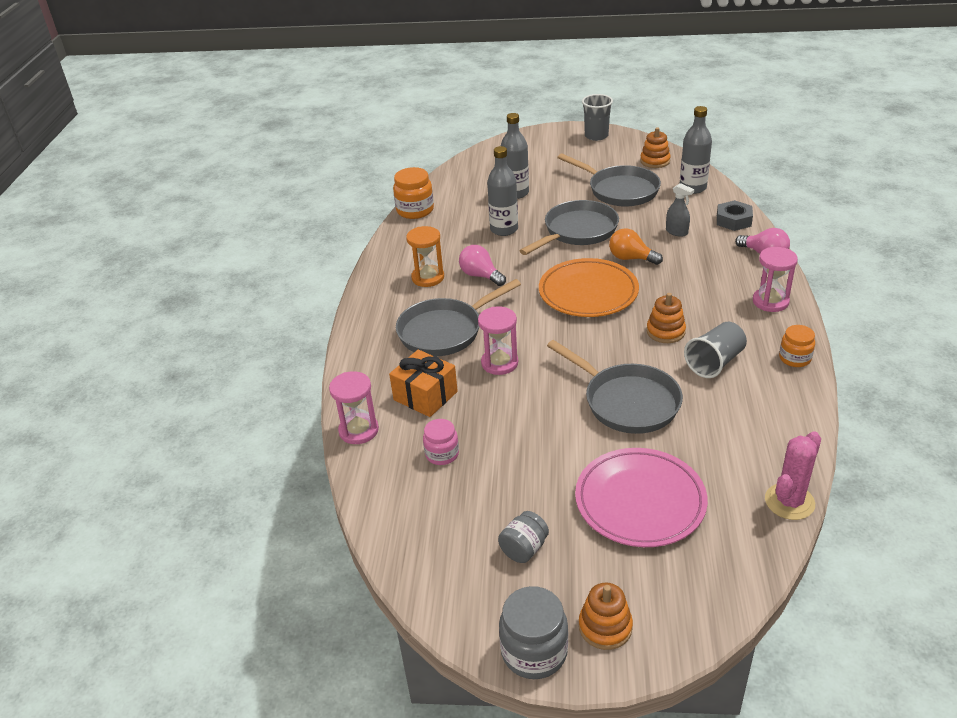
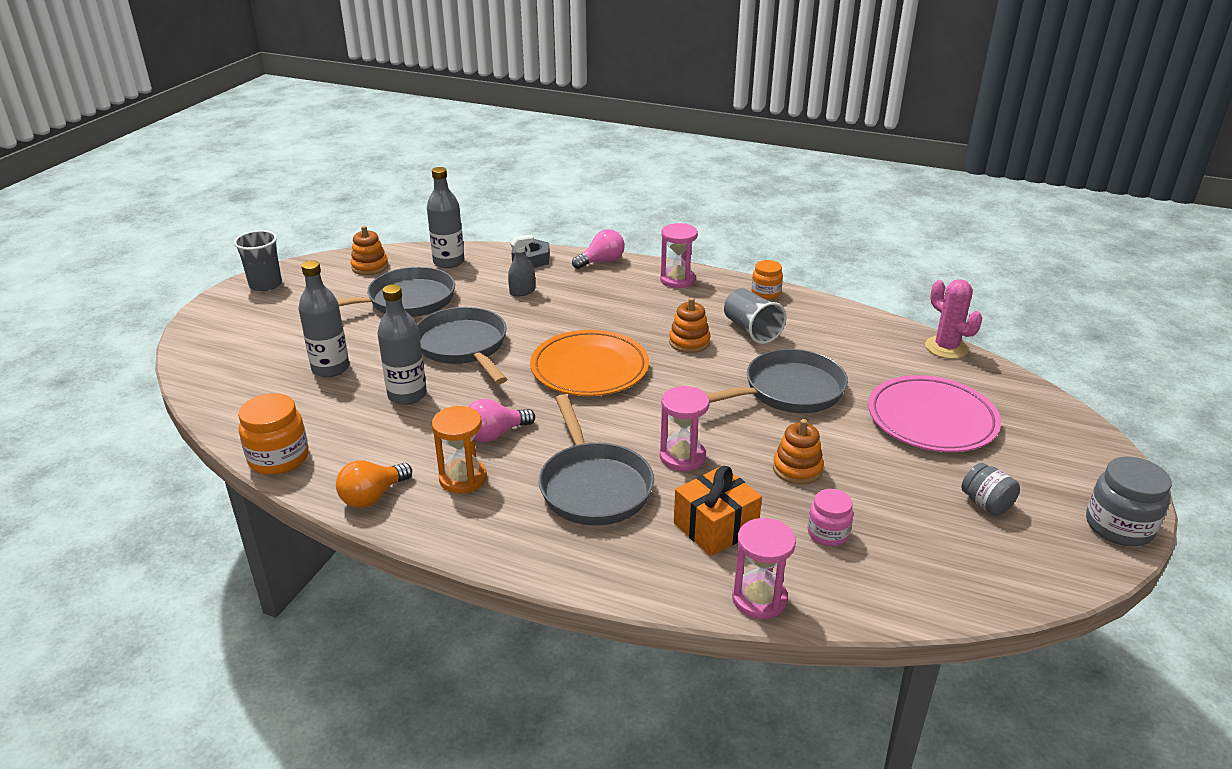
camera: 75 degrees left, 5 degrees down
orange stacking toy [579,583,633,650] -> orange stacking toy moved to [773,419,824,485]
orange light bulb [609,228,663,265] -> orange light bulb moved to [336,460,412,508]

